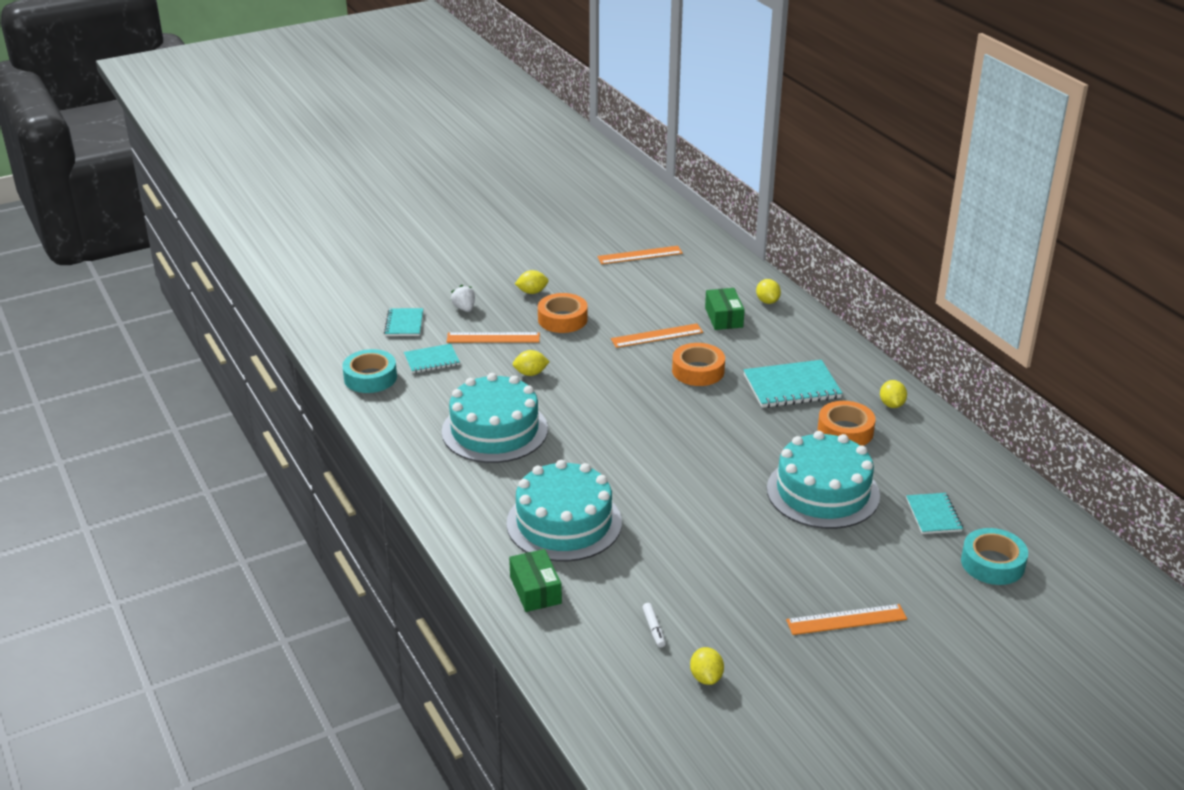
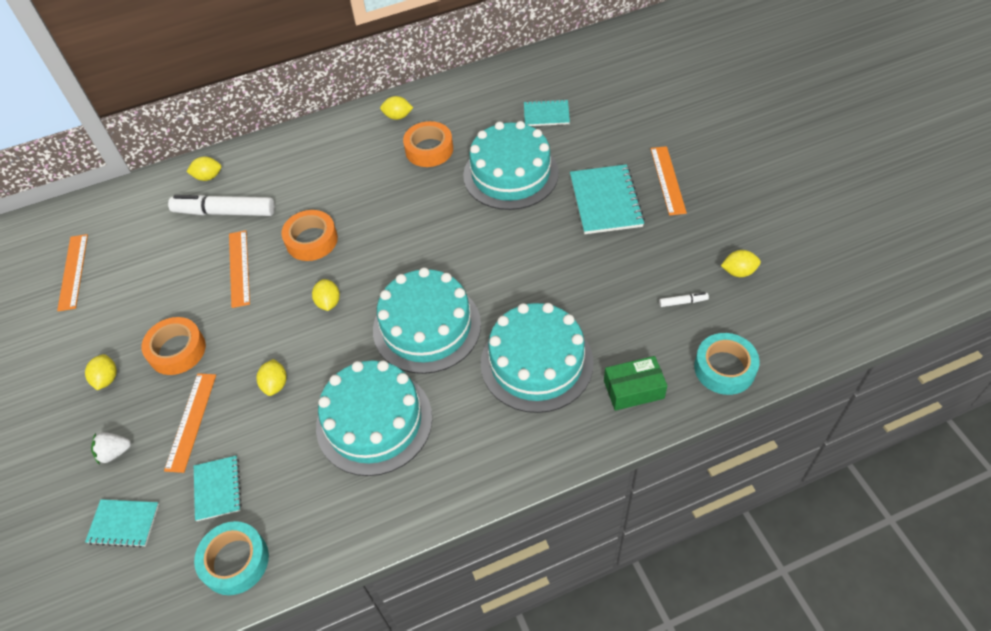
camera: 80 degrees left, 20 degrees up
green box [705,288,745,330] -> white marker [168,195,275,216]
turquoise notebook [743,360,842,408] -> turquoise notebook moved to [570,164,645,234]
turquoise tape [961,528,1028,585] -> turquoise tape moved to [694,333,760,395]
none -> yellow lemon [312,279,340,311]
none -> turquoise cake [373,268,481,374]

